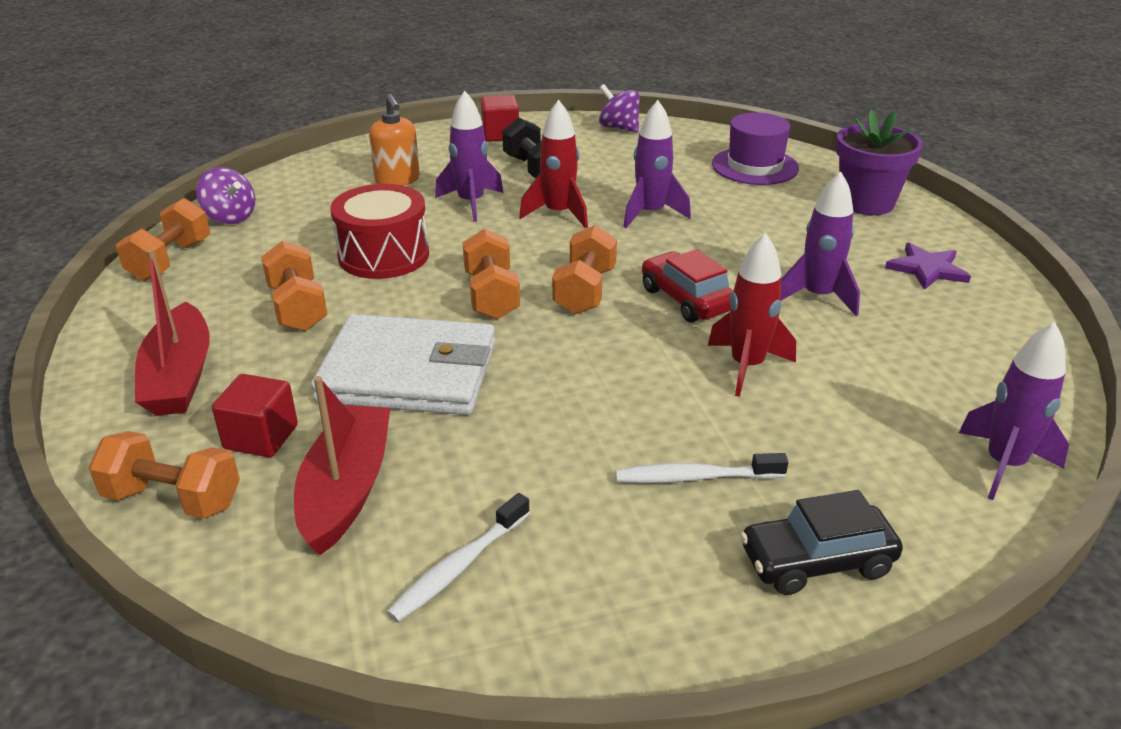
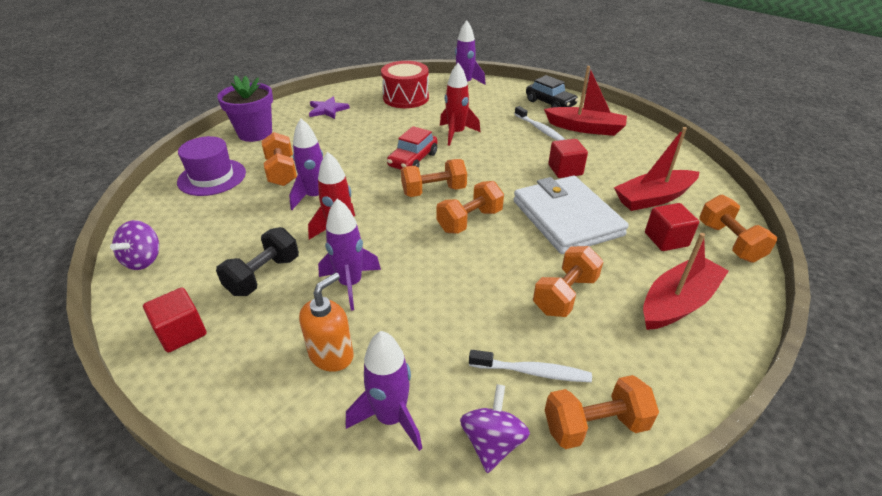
camera: 120 degrees left, 5 degrees up
red drum [330,184,429,279] -> red drum moved to [381,61,429,108]
white toothbrush [386,493,530,623] -> white toothbrush moved to [469,350,592,382]
purple rocket [781,171,860,316] -> purple rocket moved to [346,331,422,451]
none -> orange dumbbell [262,132,297,186]
none -> red boat [544,66,627,136]
none -> red cube [548,139,588,178]

